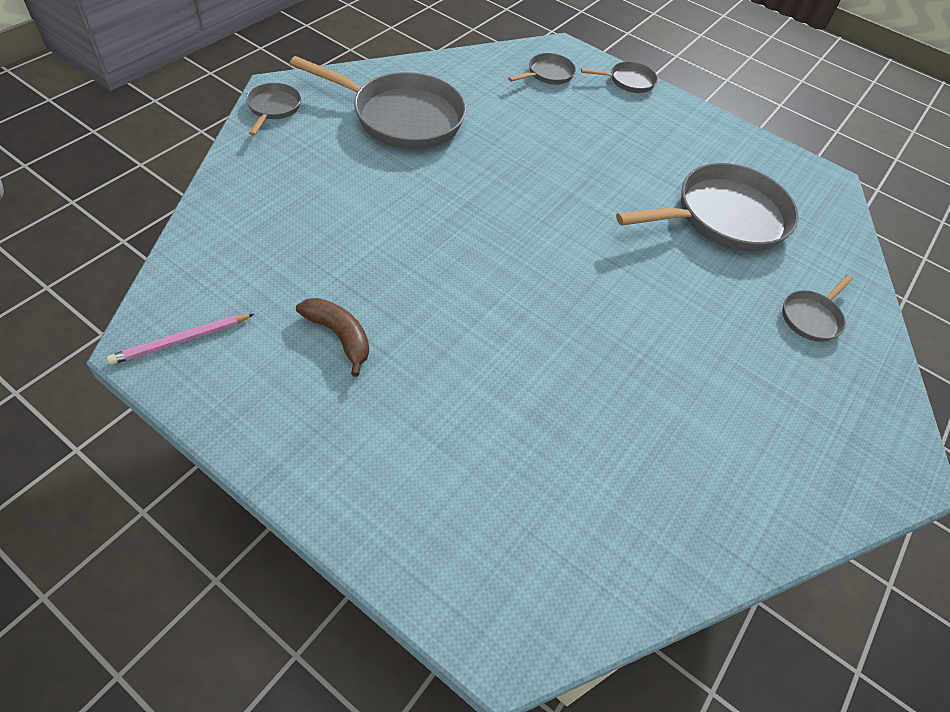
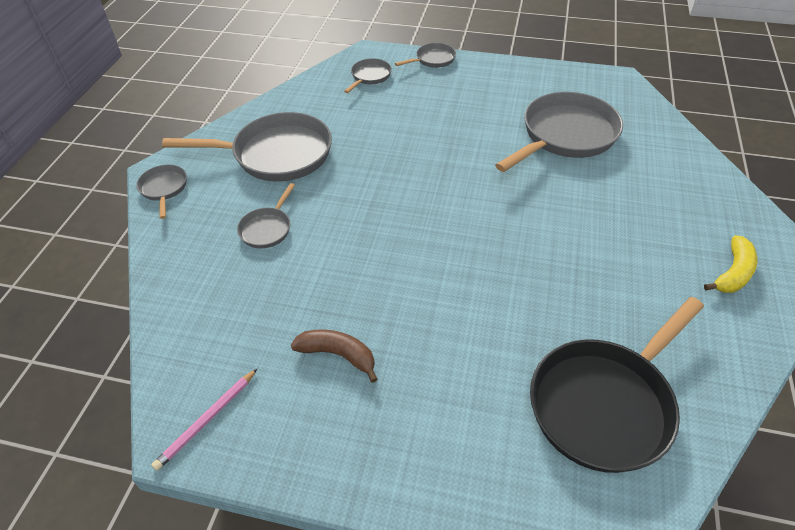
camera: 15 degrees left, 5 degrees down
grey pan [782,274,853,342] -> grey pan moved to [237,183,295,248]
none -> black pan [530,297,704,473]
none -> yellow banana [704,235,757,293]

